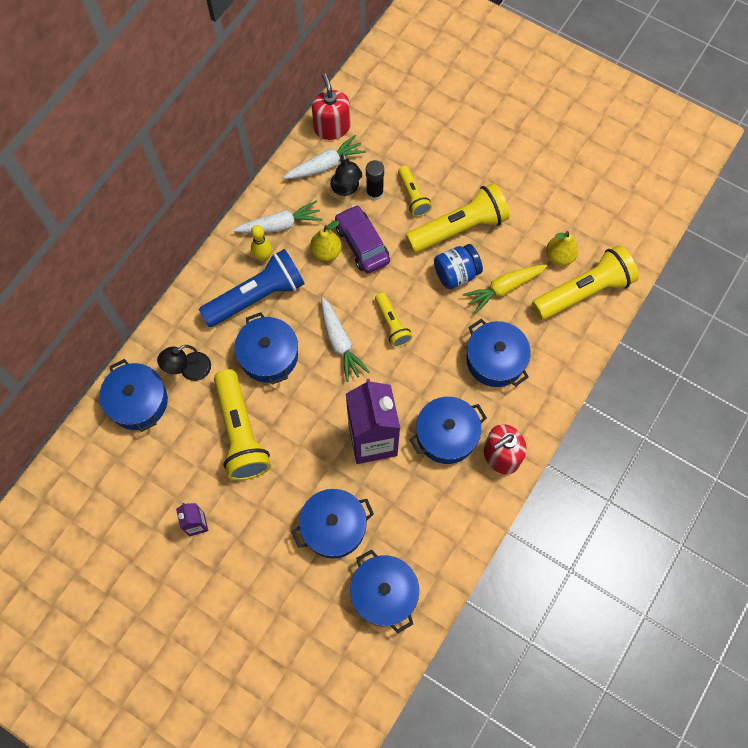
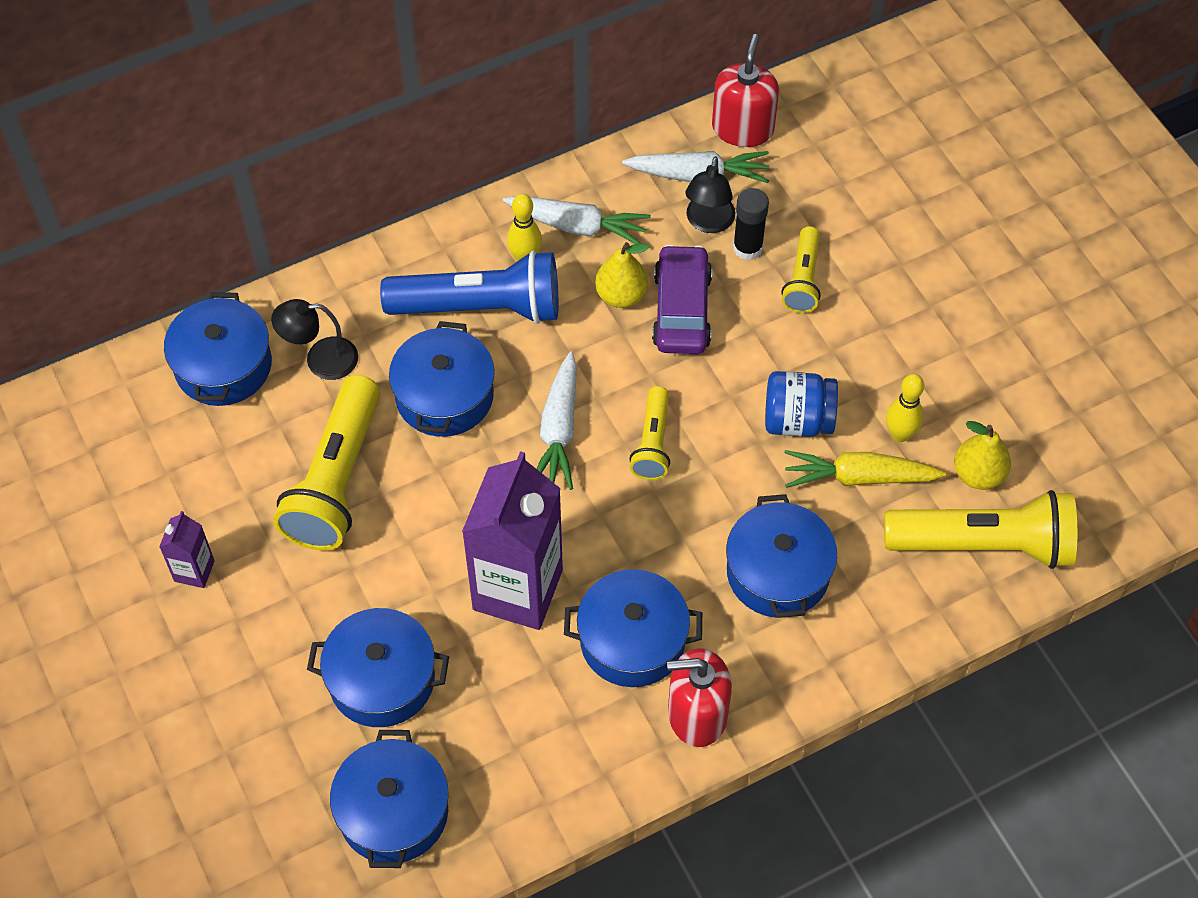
camera: 30 degrees right, 10 degrees down
yellow flashlight [405,183,510,253] -> none
none -> yellow bowling pin [886,374,924,442]

